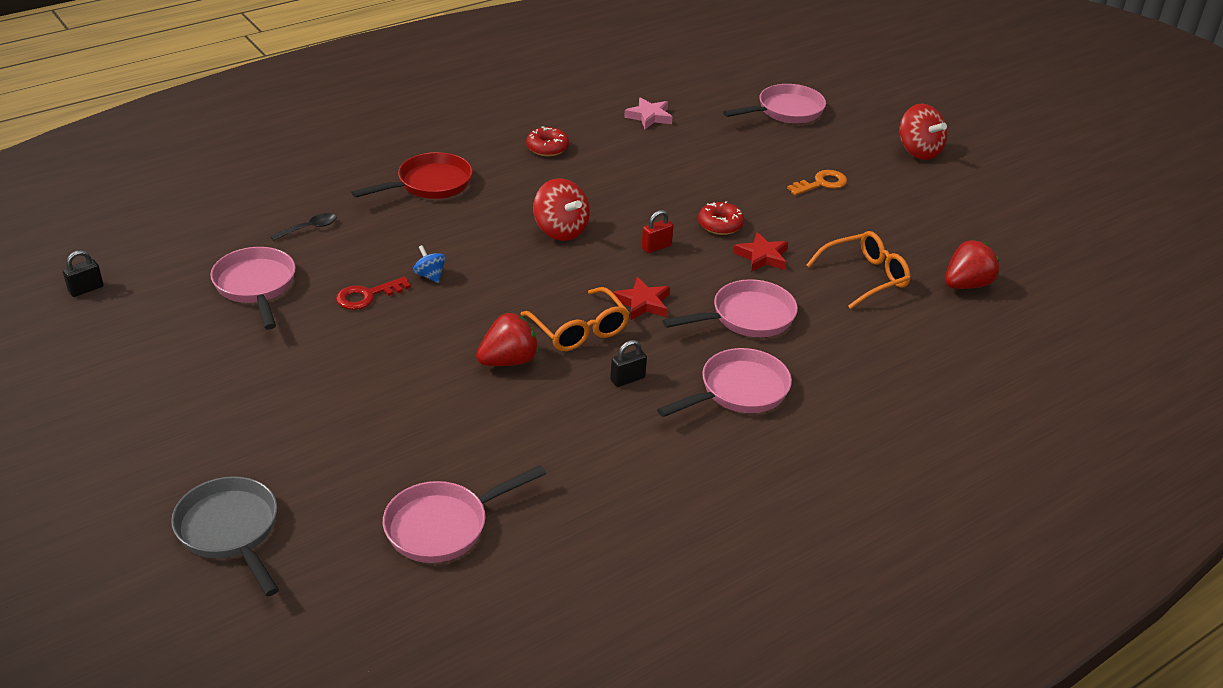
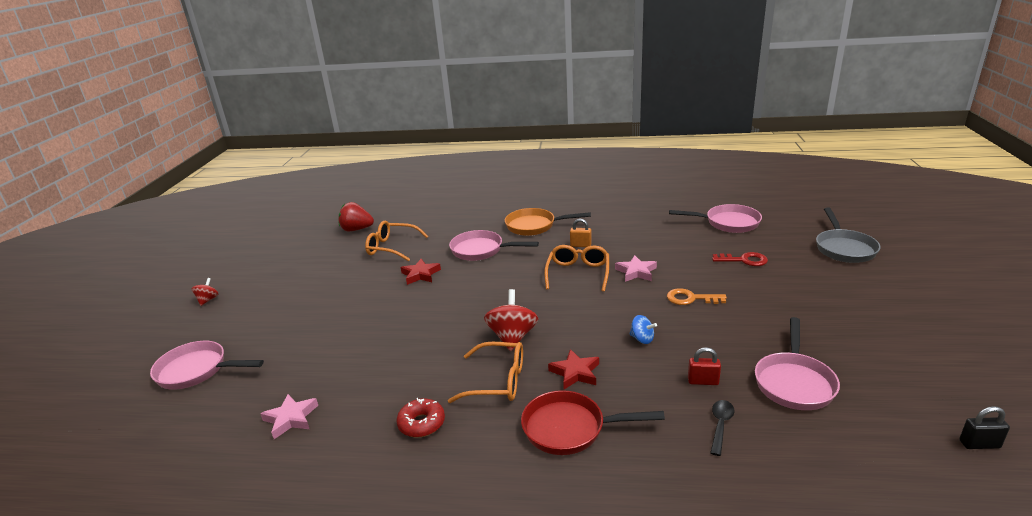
camera: 135 degrees left, 10 degrees down
black spoon [270,213,337,241] -> black spoon turned 105 degrees clockwise [710,400,734,456]
red key [336,277,411,310] -> red key moved to [712,252,768,266]
blue spinning top [413,245,446,283] -> blue spinning top turned 60 degrees counterclockwise [629,315,657,344]
red strawberry [476,313,539,366] -> pink star [615,255,657,282]
black padlock [610,340,647,387] -> orange padlock [570,219,592,247]
red star [612,277,670,321] -> red star moved to [548,349,599,389]
red padlock [642,210,673,253] -> red padlock moved to [688,347,721,385]
pink pan [657,348,792,417] -> orange pan [505,208,591,236]
red donut [698,201,744,235] -> none
orange key [787,170,847,195] -> orange key moved to [667,288,727,305]
red spinning top [900,104,947,160] -> red spinning top [192,278,219,306], size x0.54
none -> orange glasses [448,342,523,403]

